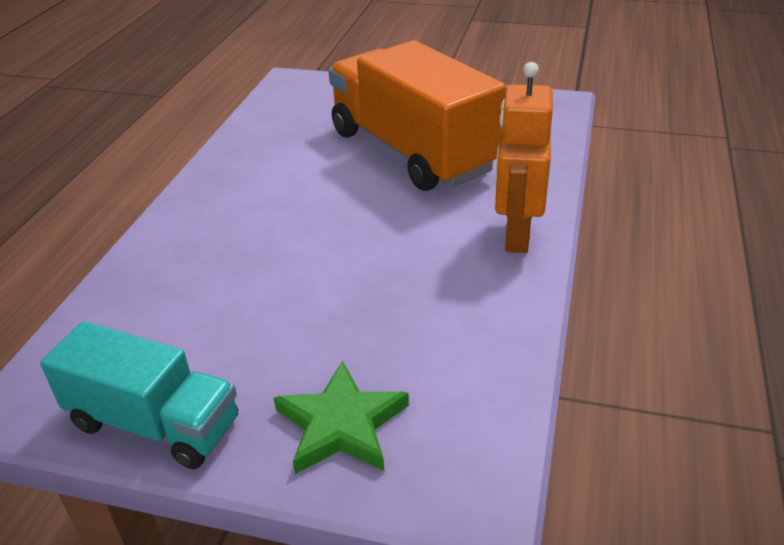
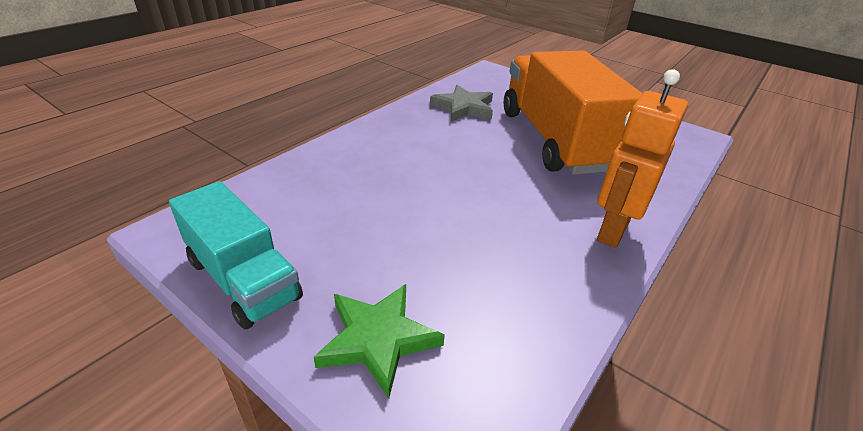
camera: 20 degrees right, 0 degrees up
none -> grey star [430,85,493,122]

